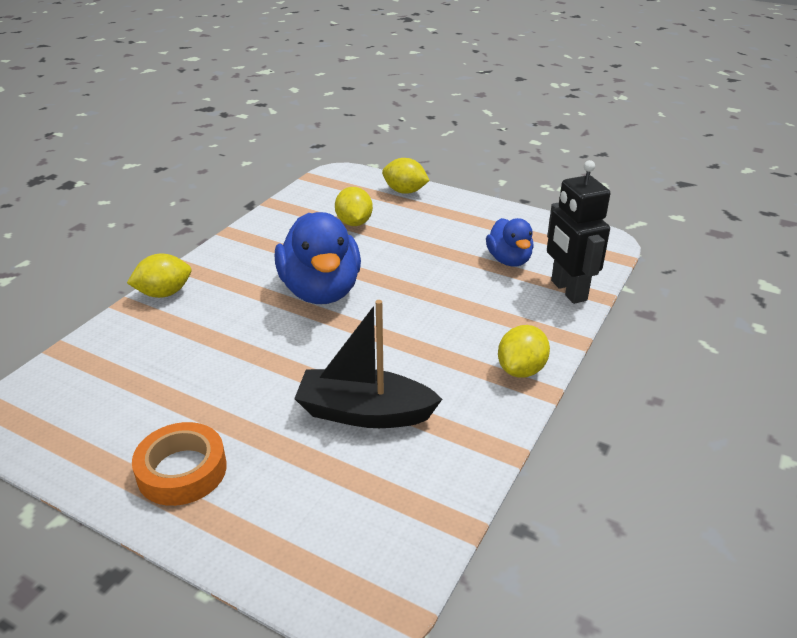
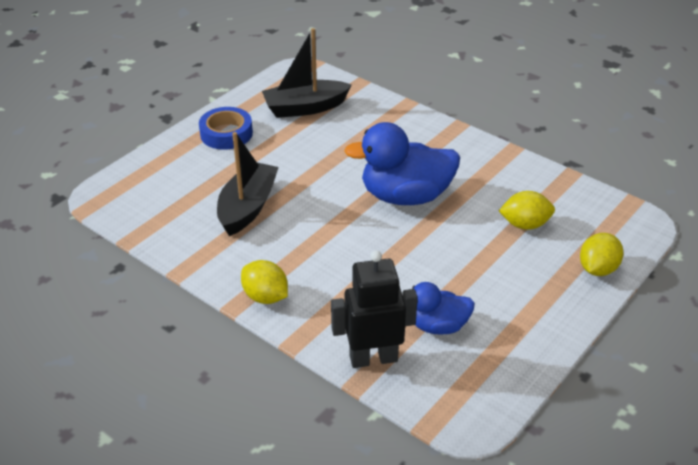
camera: 100 degrees right, 5 degrees up
yellow lemon [127,254,191,298] -> none
orange tape [132,422,227,506] -> blue tape [199,107,253,150]
none -> black boat [262,28,352,118]

